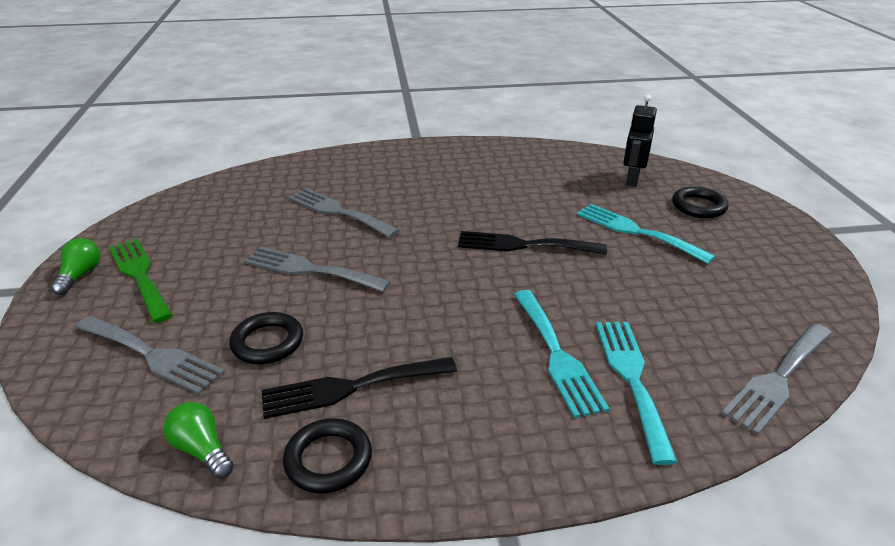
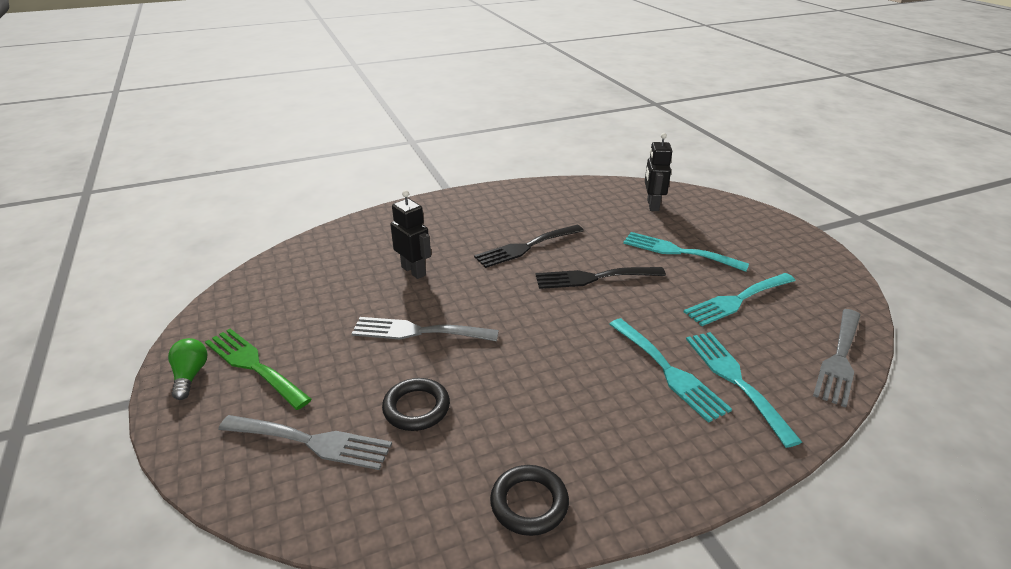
camera: 15 degrees left, 0 degrees up
green light bulb [164,402,234,479] -> none
black fork [262,357,457,419] -> black fork moved to [474,225,584,268]
grey fork [288,188,400,238] -> black robot [390,190,431,279]
black ring [672,186,728,218] -> none
none -> turquoise fork [684,273,796,326]

